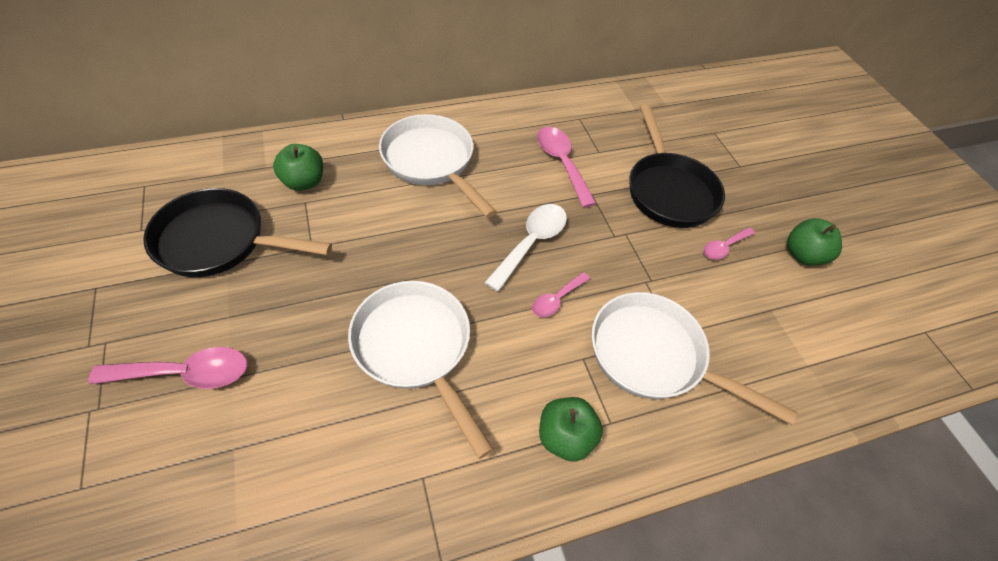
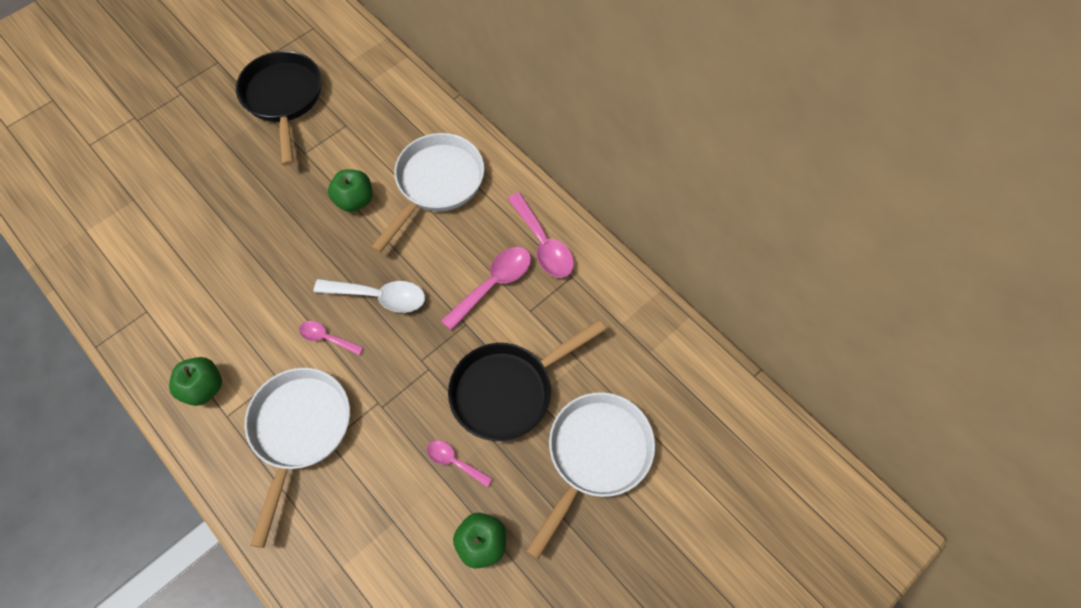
camera: 70 degrees right, 10 degrees up
pink spoon [88,347,247,389] -> pink spoon moved to [508,193,574,278]
green apple [273,144,323,191] -> green apple moved to [328,169,372,212]
white pan [348,281,494,459] -> white pan moved to [526,392,655,560]

